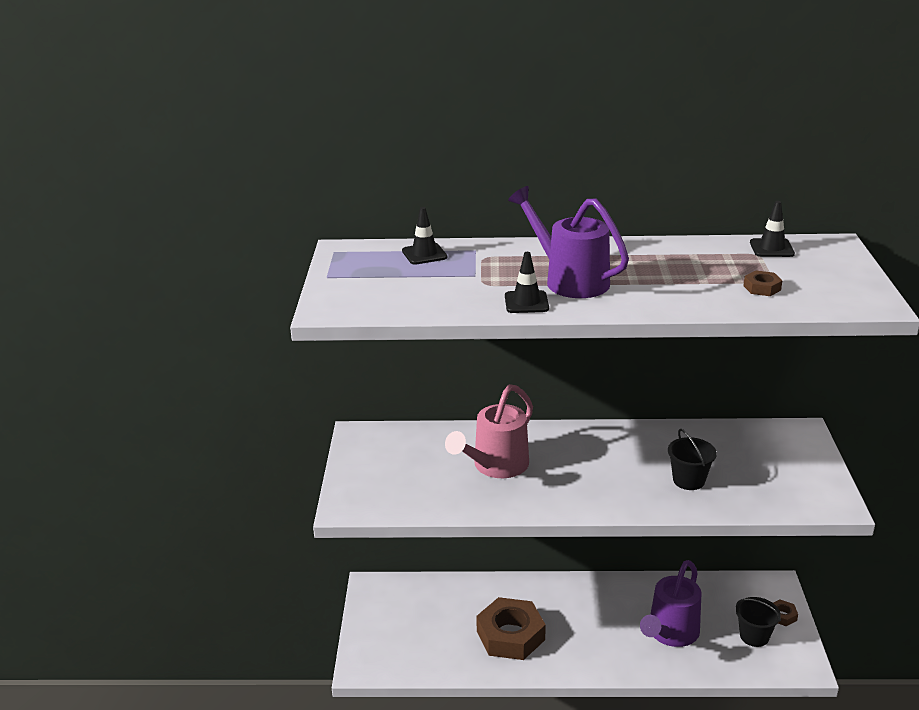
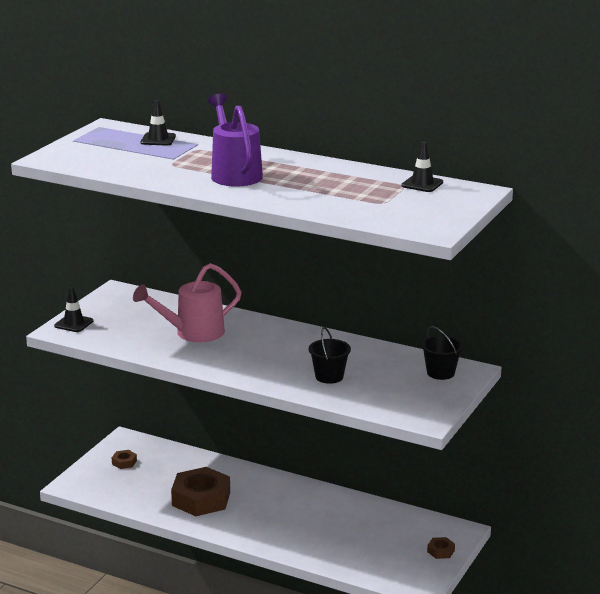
camera: 25 degrees right, 5 degrees down
black traffic cone [505,252,549,313] -> black traffic cone moved to [54,287,93,332]
purple watering can [640,560,702,647] -> none
black bucket [736,597,781,647] -> black bucket moved to [421,326,463,380]
brown nut [743,270,782,296] -> brown nut moved to [112,450,137,469]

